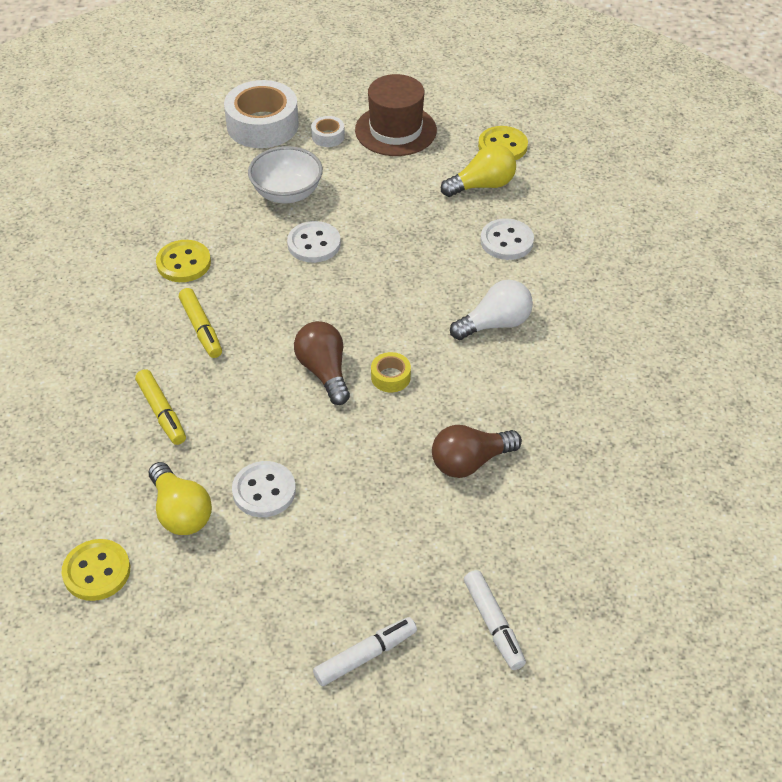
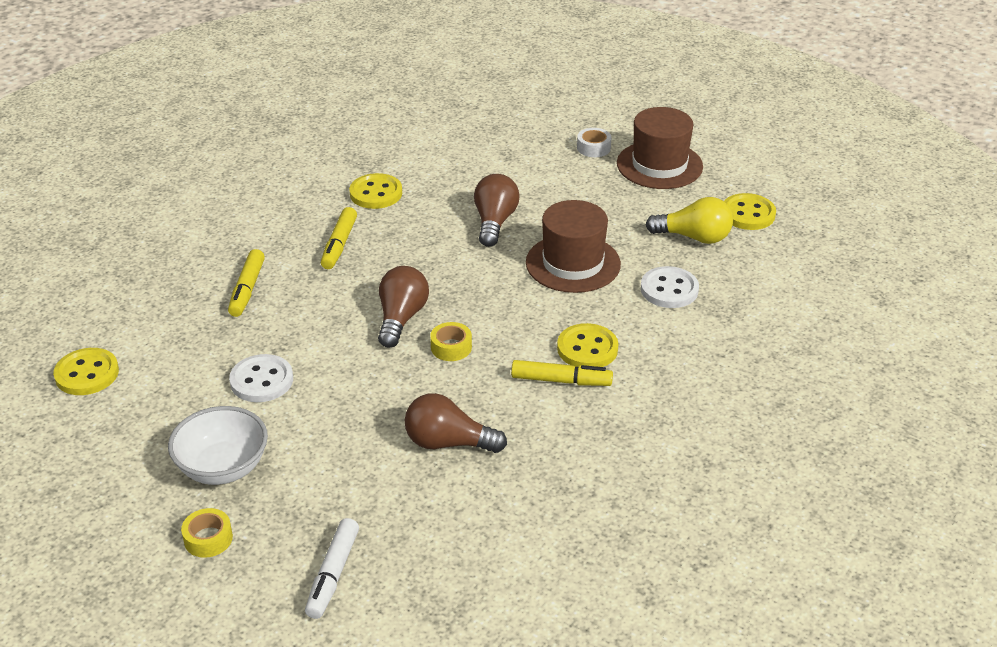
camera: 35 degrees right, 10 degrees down
yellow light bulb [149,462,212,535] -> none
white tape [224,80,299,148] -> none
white bowl [248,146,323,203] -> white bowl moved to [168,406,268,485]
white button [287,221,341,263] -> brown light bulb [474,174,520,247]
white marker [313,617,417,686] -> yellow tape [181,508,233,558]
white light bulb [450,280,533,340] -> yellow button [557,323,618,367]
none -> yellow marker [511,360,613,386]
none -> brown hat [526,200,621,293]

